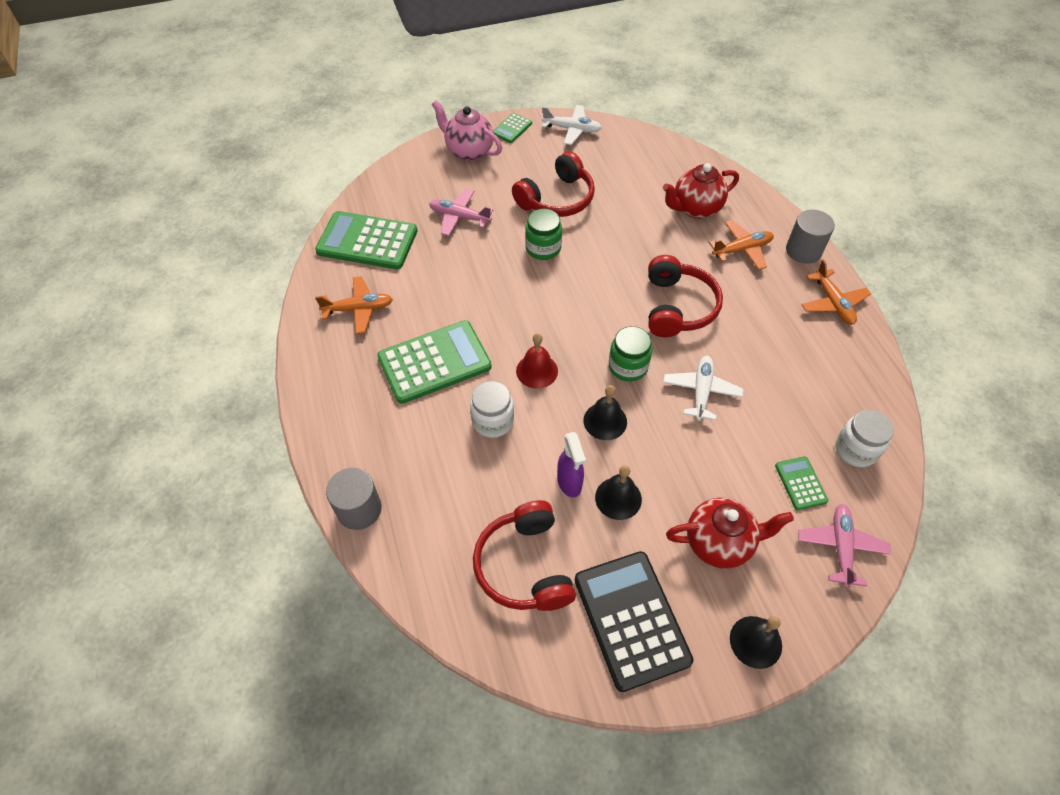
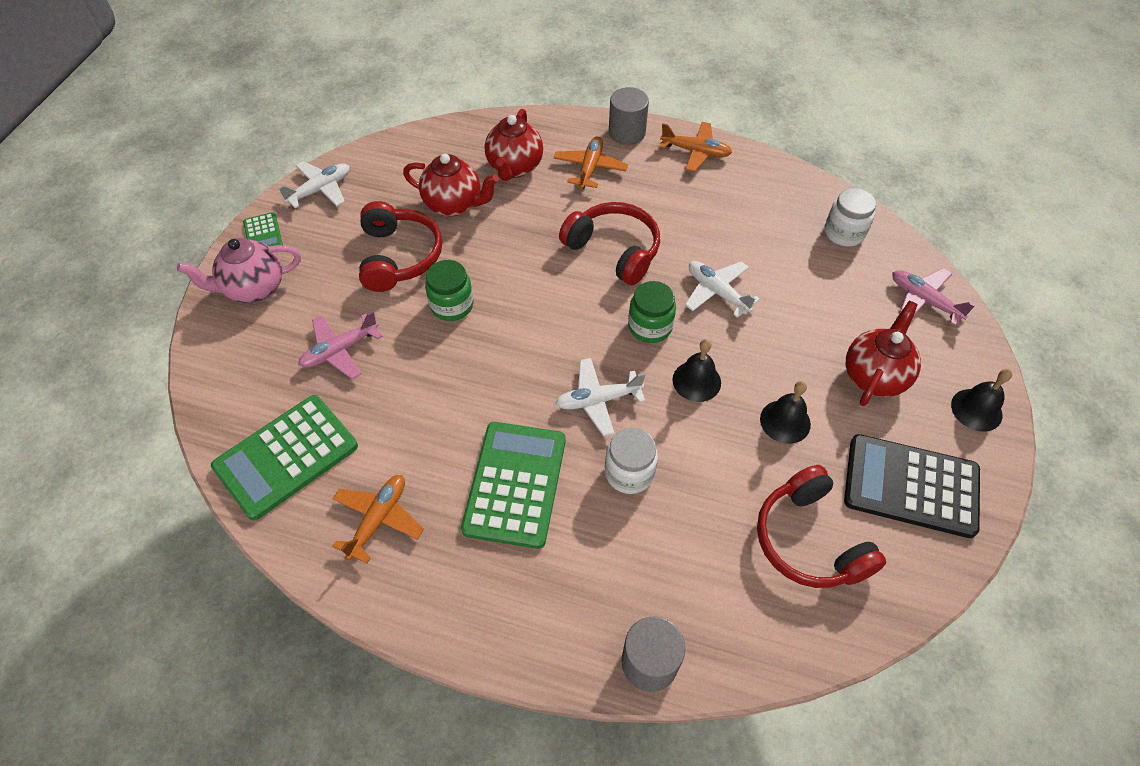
camera: 55 degrees left, 0 degrees up
red headphones [473,500,576,611] -> red headphones turned 45 degrees clockwise [757,465,886,588]
red bell [516,333,558,389] -> white plane [555,358,645,436]
purple spray bottle [557,432,586,497] -> none
green calculator [775,456,828,510] -> none
none -> red teapot [403,153,499,217]

